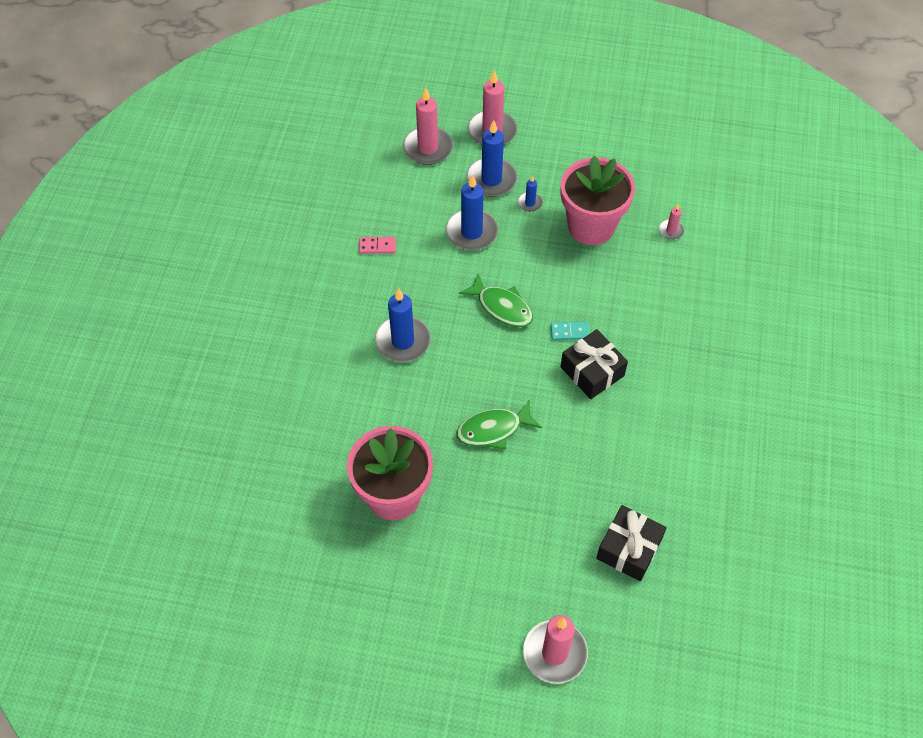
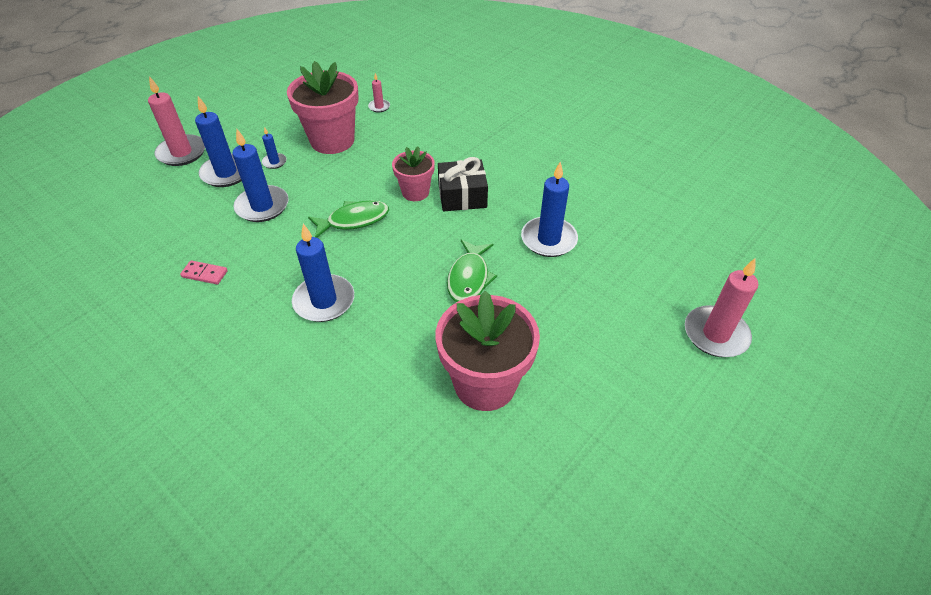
camera: 60 degrees left, 10 degrees down
pink domino [359,237,396,254] -> pink domino turned 75 degrees clockwise [180,260,228,285]
pink candle [403,88,453,165] -> none
turquoise domino [550,321,590,340] -> pink flower pot [392,146,435,201]
black gift [596,505,667,581] -> none
none -> blue candle [521,162,578,257]

